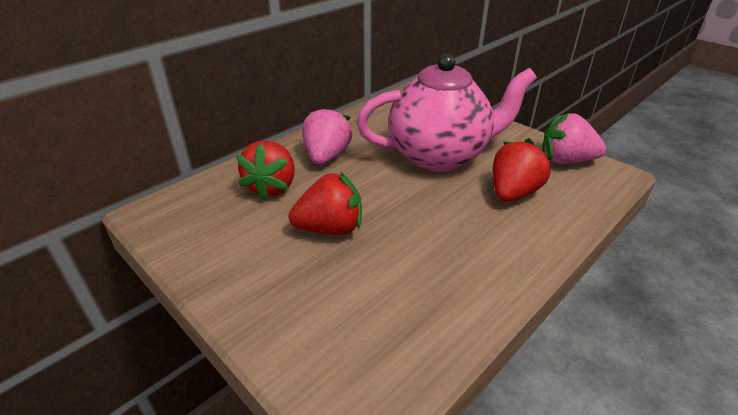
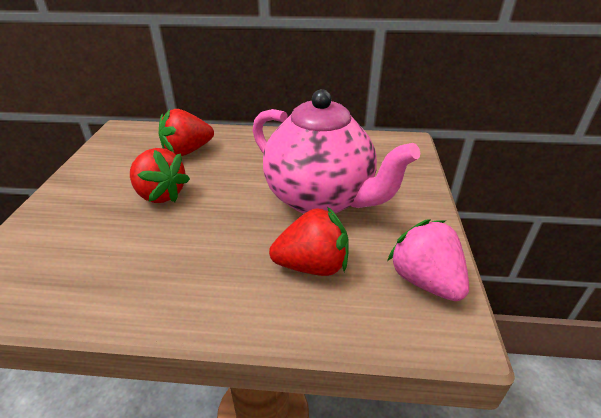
camera: 50 degrees right, 0 degrees up
pink strawberry [302,105,352,165] -> none

